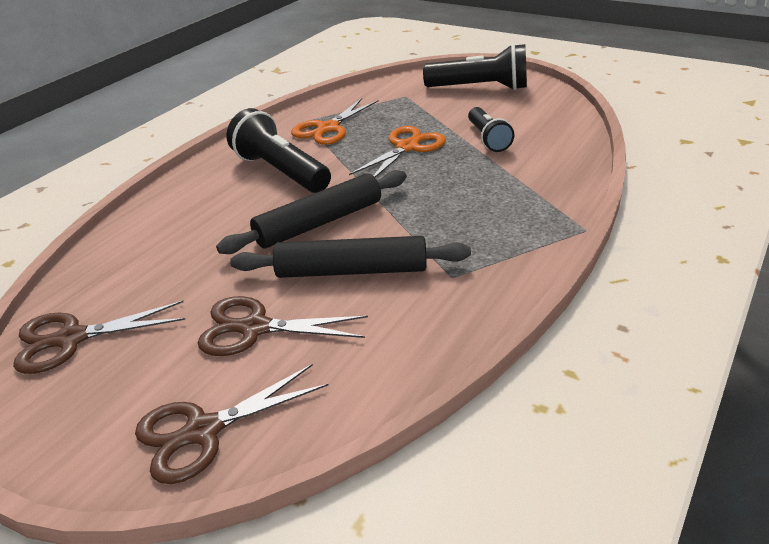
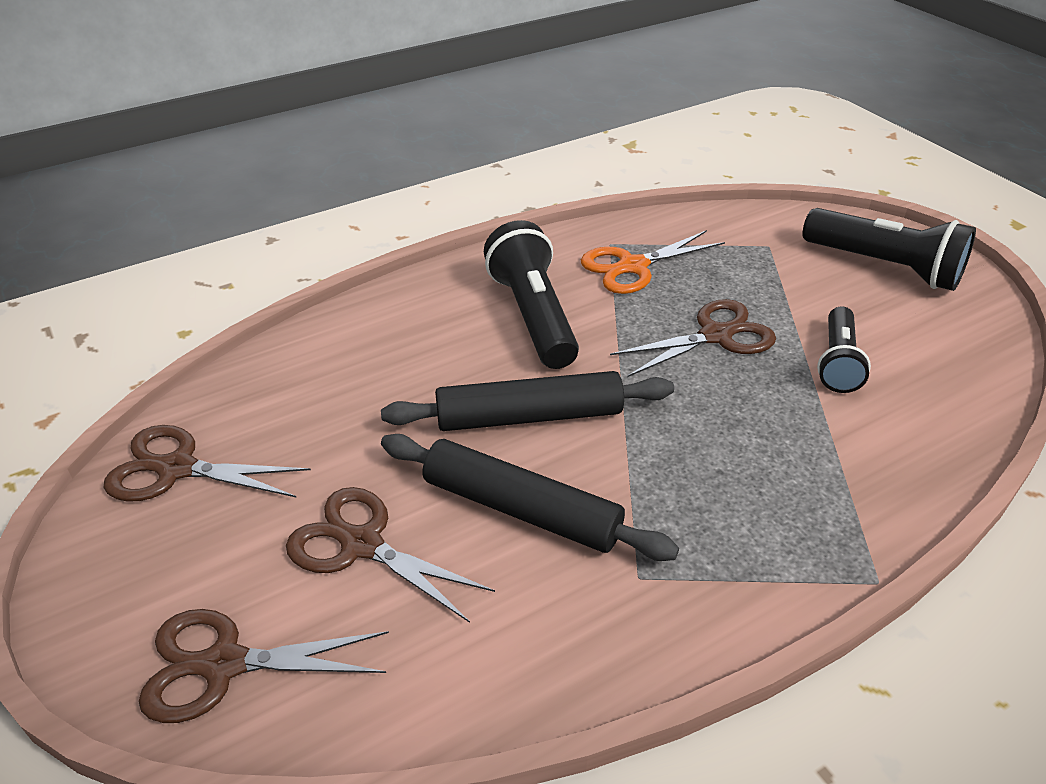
camera: 25 degrees right, 5 degrees up
orange scissors [349,126,446,177] -> brown scissors [610,299,776,377]

